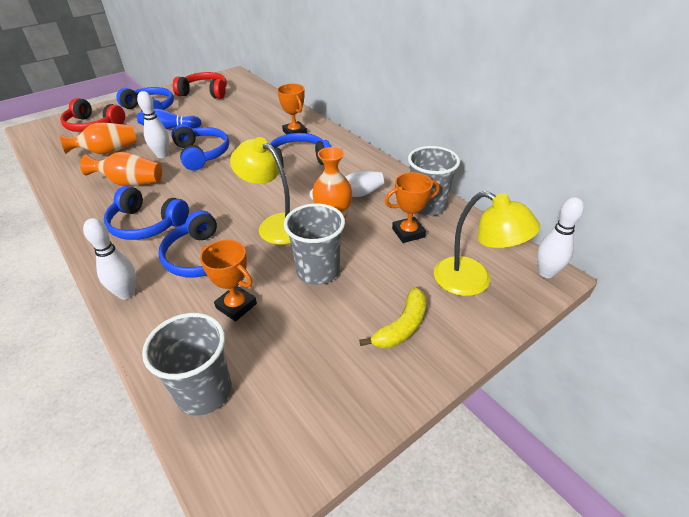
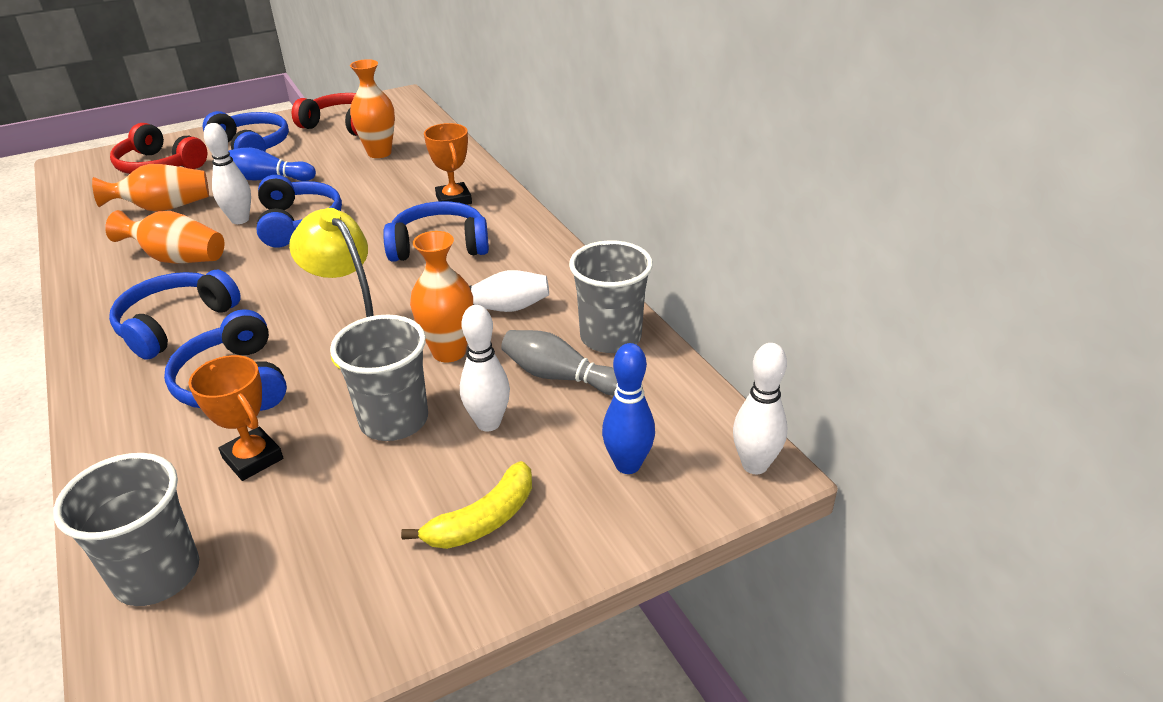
camera: 10 degrees right, 5 degrees down
white bowling pin [83,218,136,300] -> white bowling pin moved to [460,305,510,432]
blue headphones [104,186,189,240] -> blue headphones turned 90 degrees clockwise [109,270,241,360]
orange trophy [385,172,440,243] -> grey bowling pin [501,330,617,396]
yellow lamp [434,191,540,296] -> blue bowling pin [602,343,655,474]
none -> orange vase [350,59,395,158]

